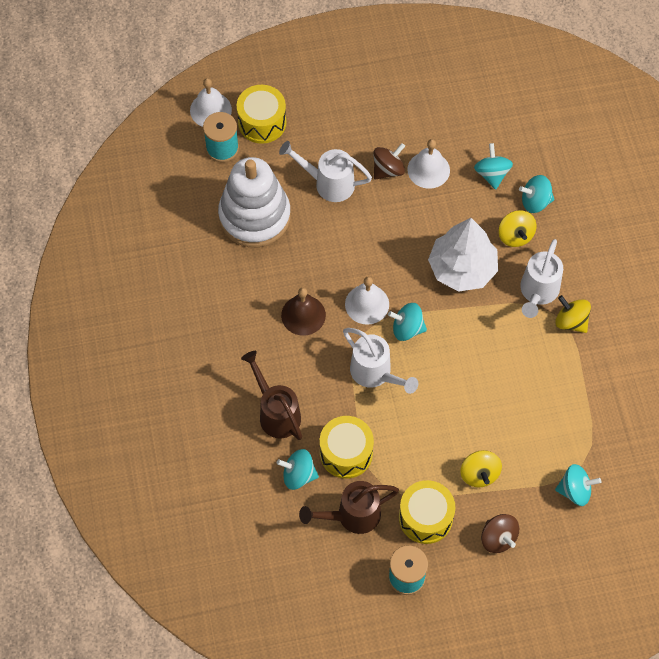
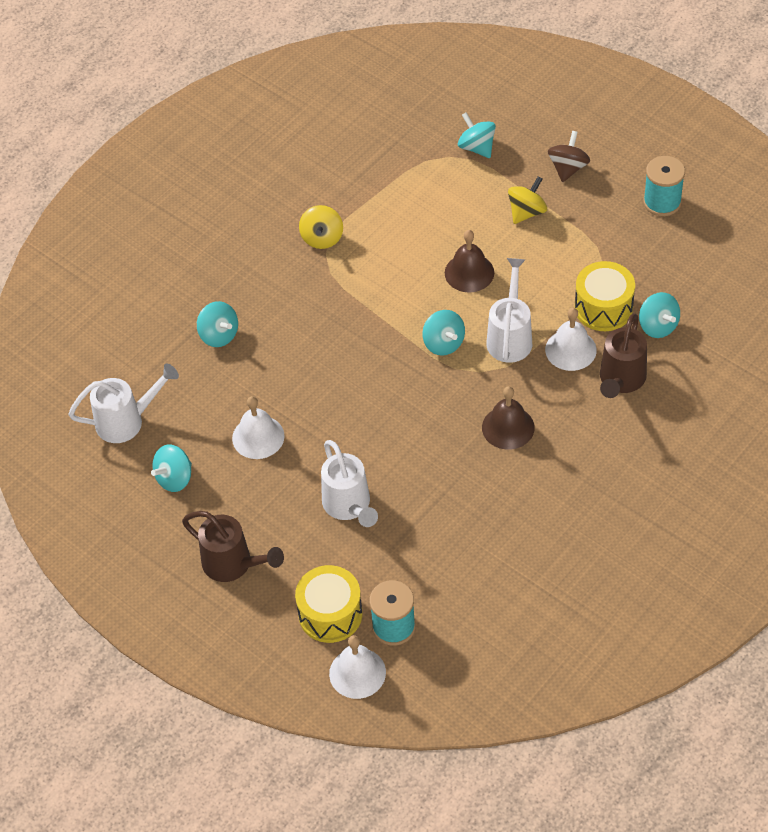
camera: 125 degrees left, 10 degrees down
white stacking toy [218,157,291,247] -> none
brown watering can [299,481,399,534] -> brown watering can moved to [182,511,284,582]
white bell [345,276,389,325] -> white bell moved to [545,308,597,371]
brown spinning top [373,143,405,180] -> none
yellow drum [399,480,455,544] -> none
white tree [428,218,498,292] -> none
turquoise spinning top [474,143,513,190] -> turquoise spinning top moved to [151,444,192,492]
yellow spinning top [499,210,536,247] -> none
white watering can [520,239,563,318] -> white watering can moved to [68,363,179,443]
none -> brown bell [445,230,494,293]

